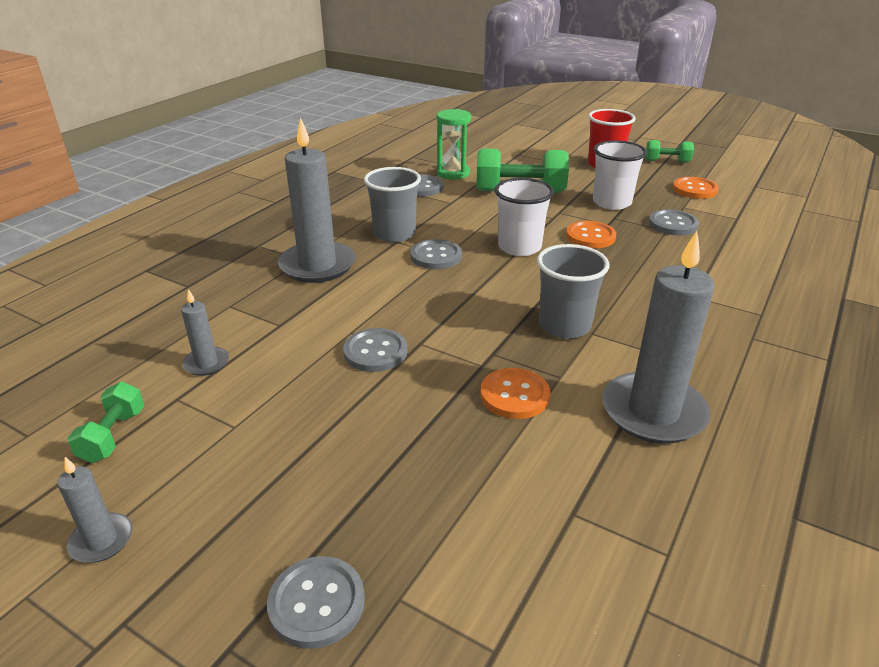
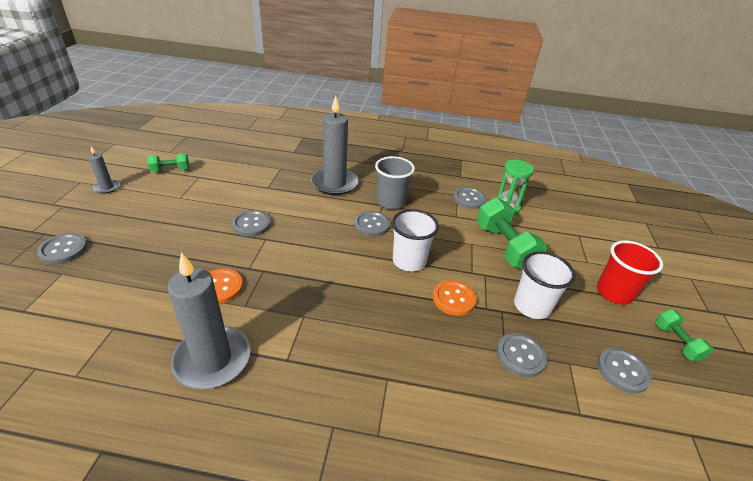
camera: 65 degrees right, 5 degrees up
grey candle [181,289,229,376] -> none
grey cup [537,244,609,339] -> none
orange button [673,177,719,199] -> grey button [597,348,652,394]

